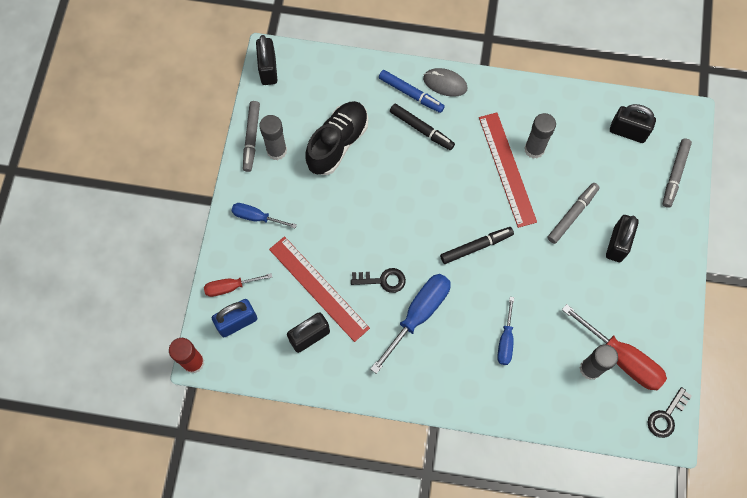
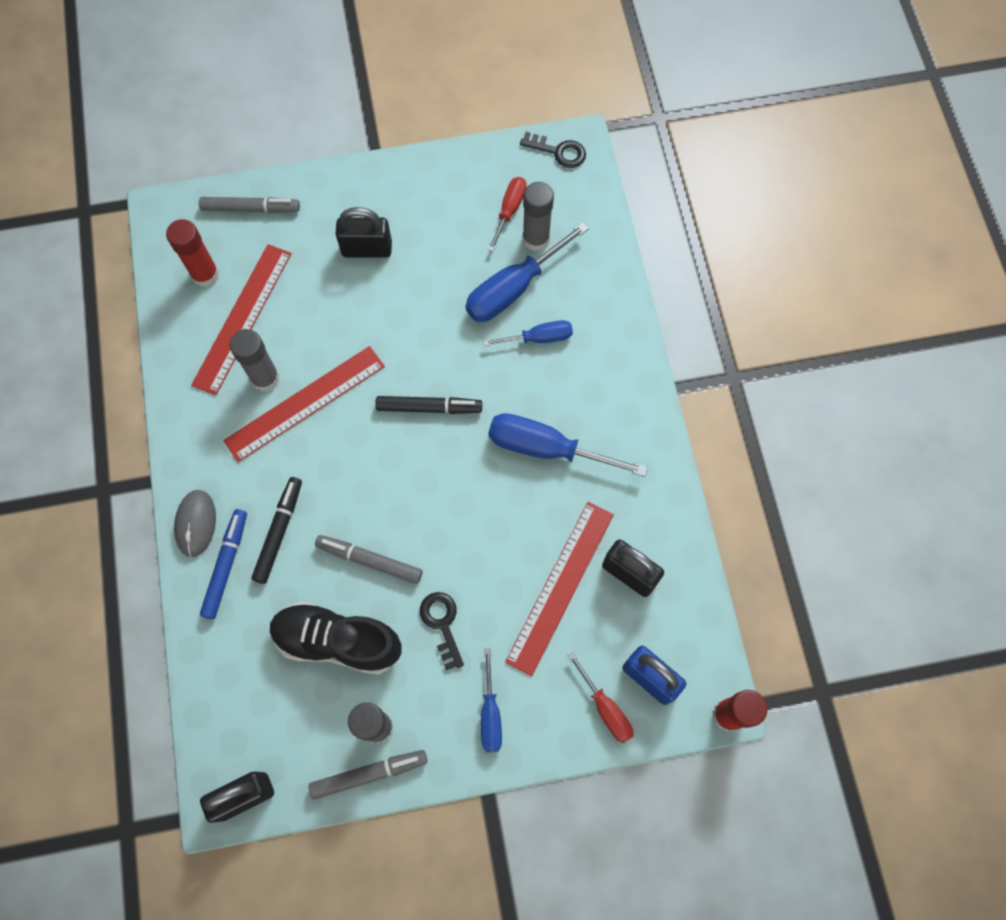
camera: 110 degrees left, 0 degrees up
black key [351,268,406,293] -> black key moved to [420,592,464,671]
black marker [440,227,514,264] -> black marker turned 135 degrees clockwise [375,396,482,414]
grey marker [547,183,600,244] -> grey marker moved to [315,535,422,584]
red screwdriver [562,304,667,390] -> red screwdriver [488,177,527,252], size x0.58
black padlock [610,104,656,143] -> red glue stick [166,219,219,287]
none -> red ruler [191,244,292,395]
none -> blue screwdriver [465,222,589,322]

